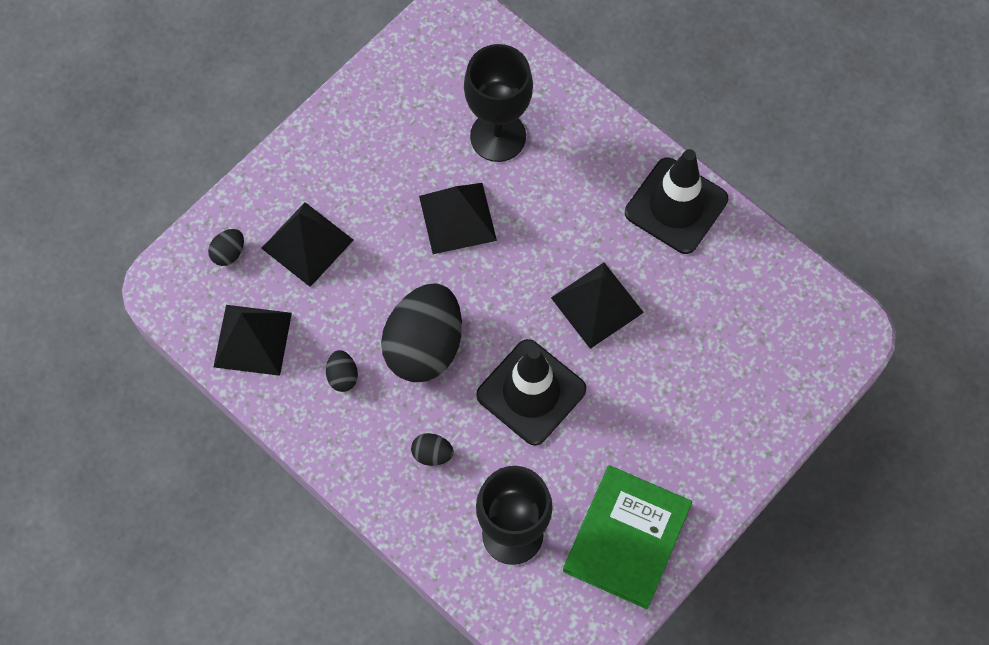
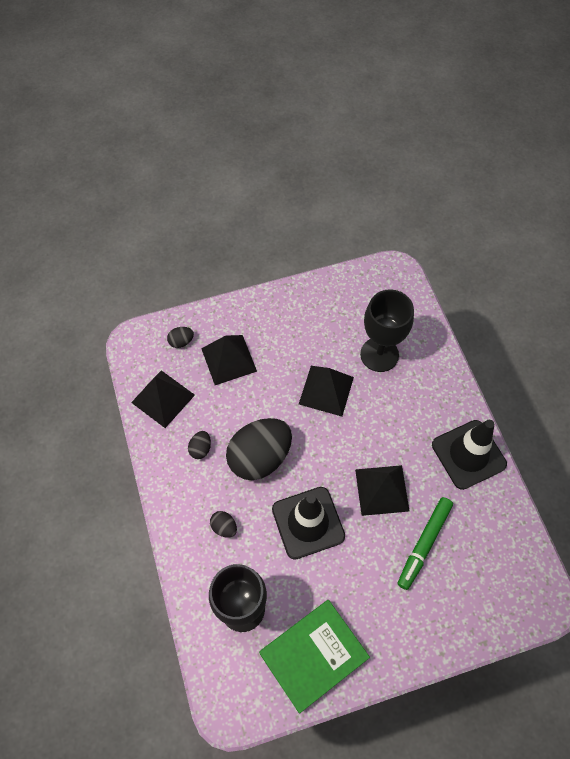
camera: 30 degrees right, 5 degrees down
none -> green marker [398,497,453,590]

